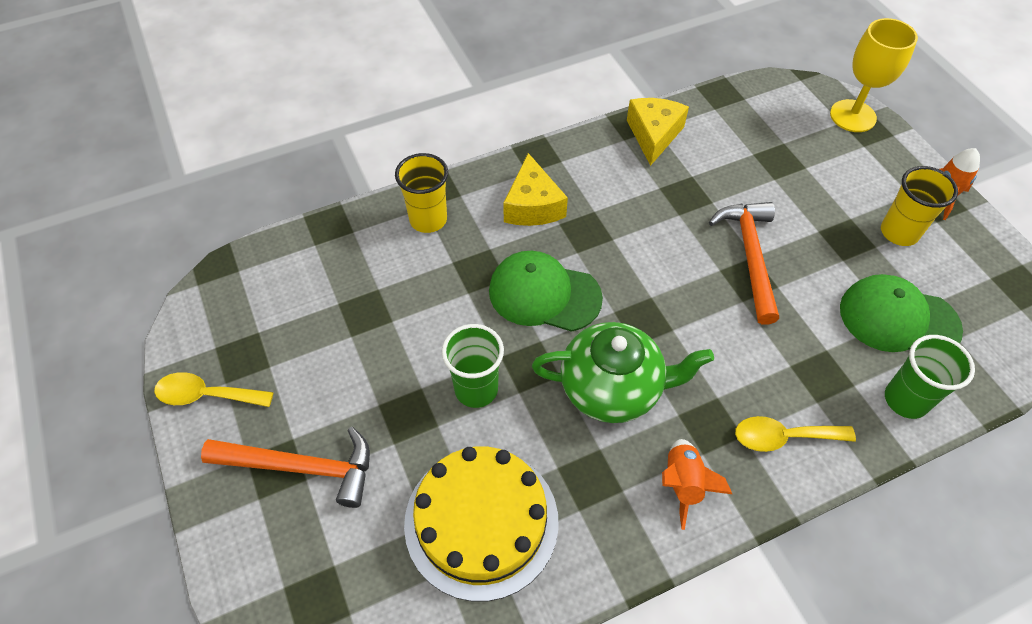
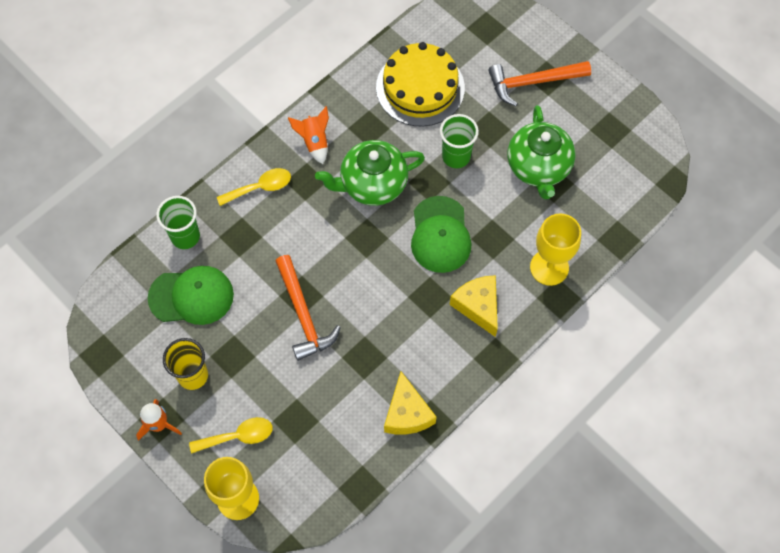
camera: 160 degrees right, 10 degrees up
yellow spoon [154,372,274,407] -> yellow spoon moved to [189,417,272,454]
yellow cup [395,153,448,233] -> yellow goblet [530,213,581,286]
green cap [489,251,603,332] -> green cap turned 90 degrees clockwise [411,196,471,273]
none -> green teapot [508,105,575,199]

